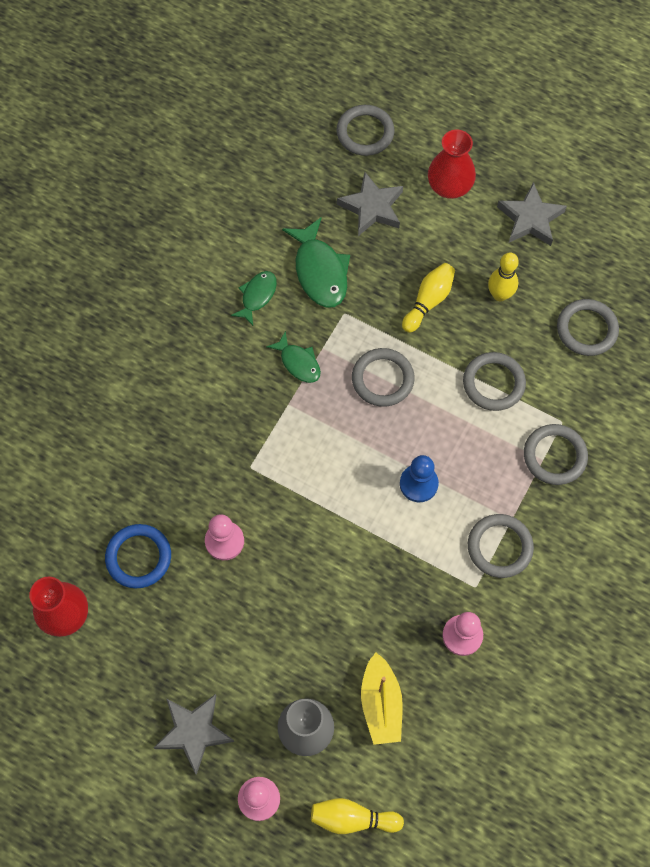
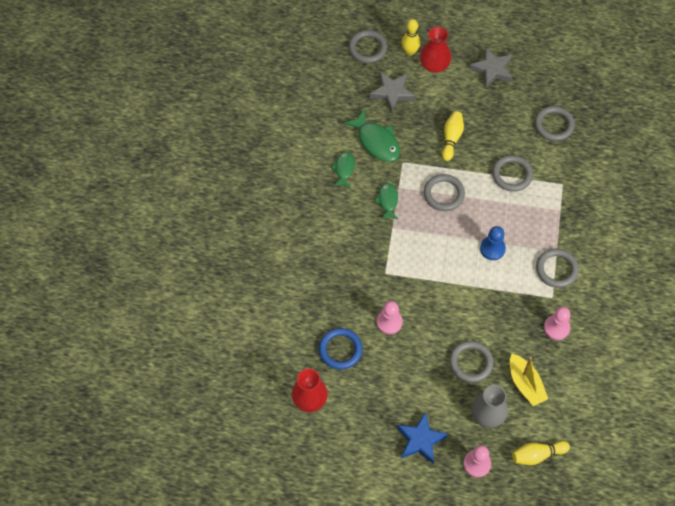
camera: 20 degrees left, 5 degrees down
grey star [153,694,234,775] -> blue star [397,412,448,464]
green fish [266,331,321,383] -> green fish turned 120 degrees counterclockwise [374,183,398,220]
yellow bowling pin [488,252,519,301] -> yellow bowling pin moved to [402,19,420,56]
grey ring [524,424,588,485] -> grey ring moved to [449,341,494,383]

